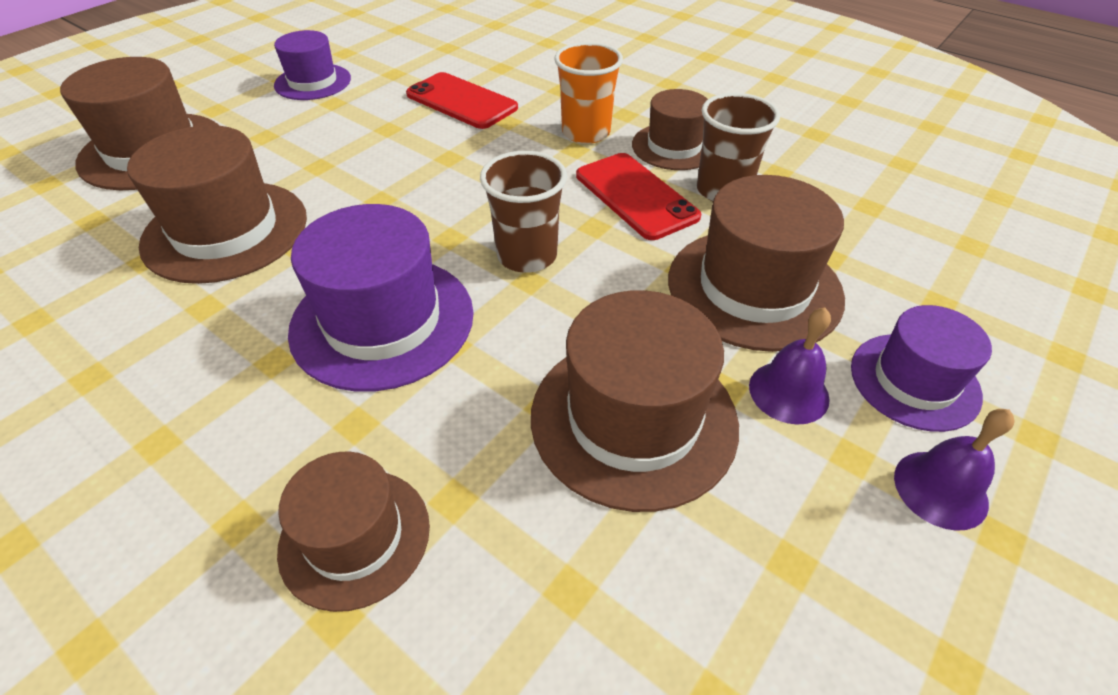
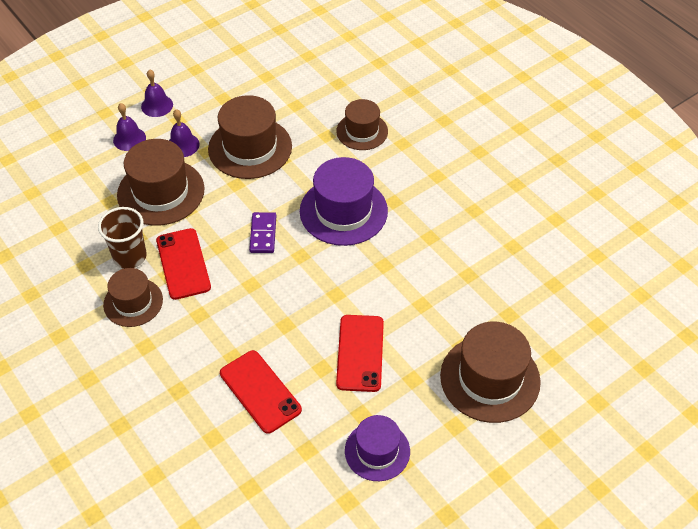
camera: 165 degrees left, 5 degrees up
brown hat [127,125,307,284] -> none
brown cup [480,151,567,273] -> purple domino [249,212,276,253]
orange cup [554,42,623,144] -> none
purple hat [851,305,992,432] -> purple bell [113,103,146,151]
none -> red phone [336,315,384,392]

